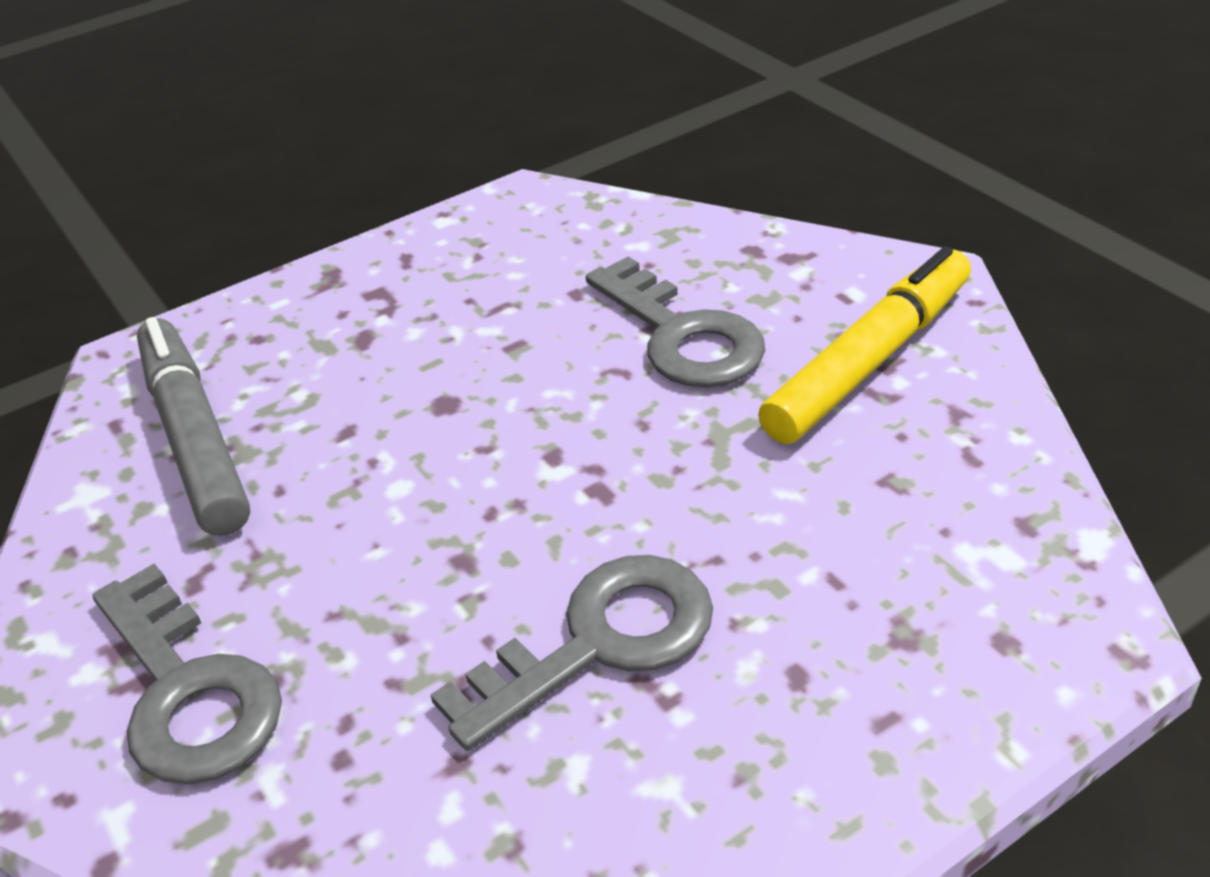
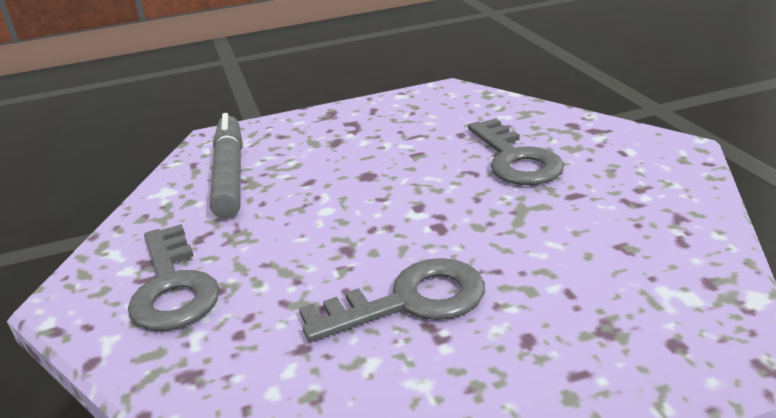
camera: 15 degrees right, 10 degrees down
yellow marker [758,246,971,444] -> none

